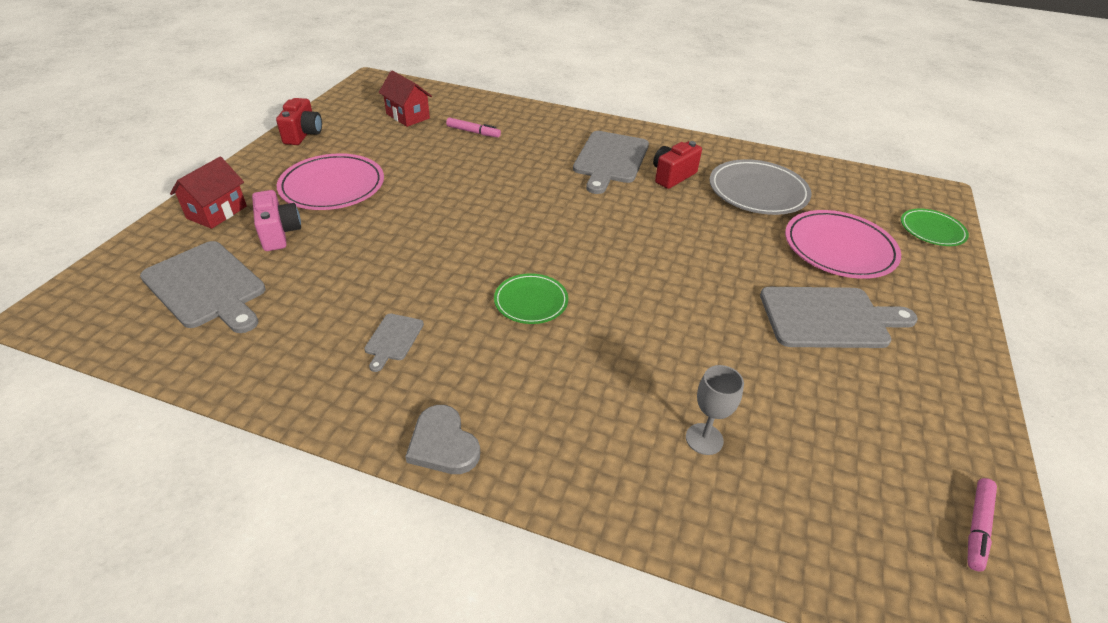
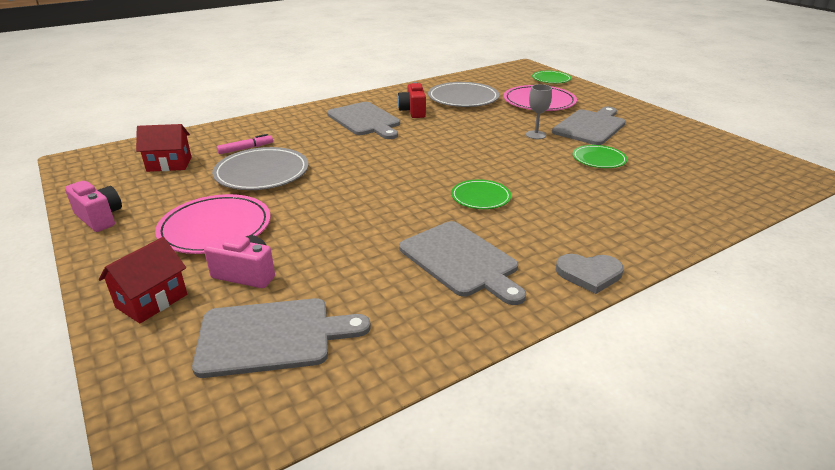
camera: 50 degrees left, 10 degrees down
red house [170,157,247,229] -> red house turned 60 degrees clockwise [99,237,187,323]
red camera [276,98,322,145] -> pink camera [65,181,122,232]
grey cutting board [364,313,424,372] -> grey cutting board [399,221,526,305], size x2.09
grey goblet [686,365,744,455] -> grey goblet moved to [526,84,552,139]
pink marker [967,478,997,572] -> none
none -> grey plate [212,147,309,190]
none -> green plate [573,145,627,168]

